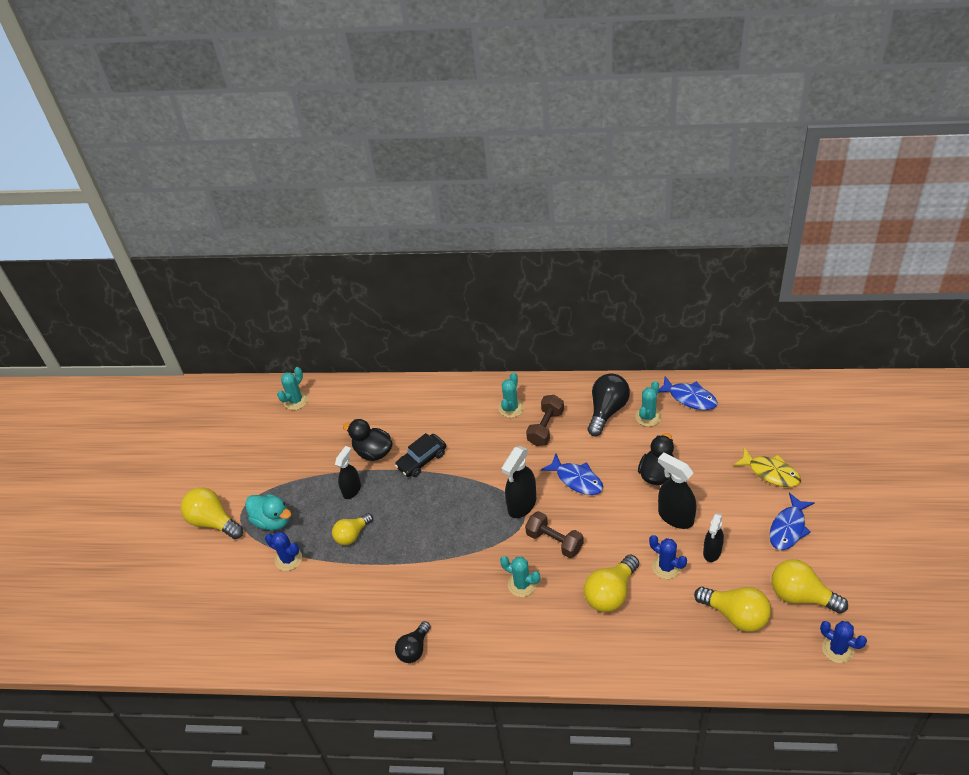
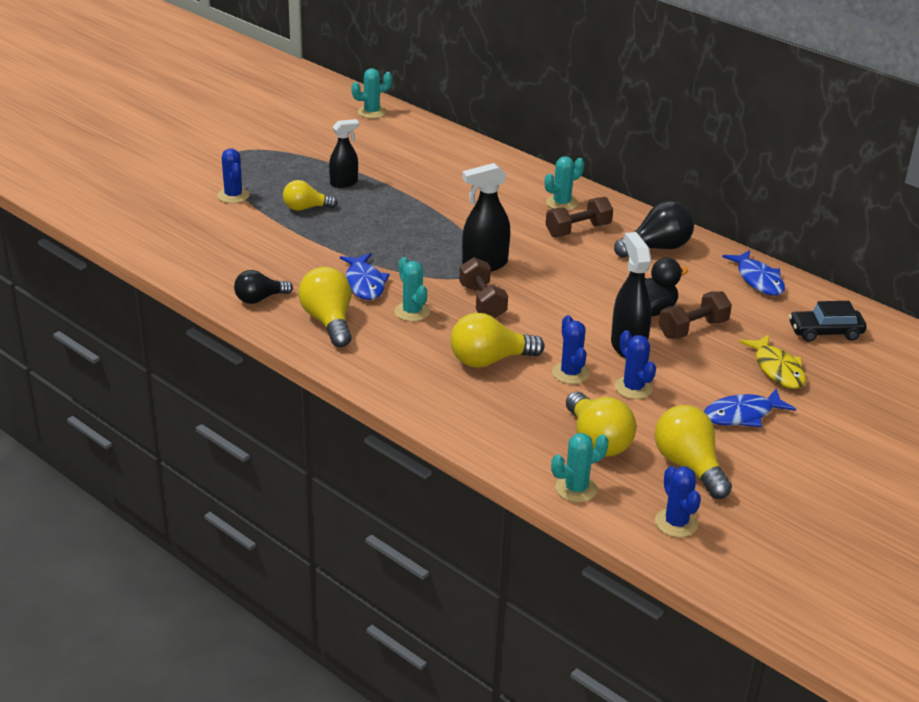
camera: 30 degrees right, 15 degrees down
yellow light bulb [181,487,243,539] -> yellow light bulb moved to [298,267,352,347]
turquoise duck [245,494,291,530] -> none
black duck [343,419,393,461] -> none
black car [395,433,446,477] -> black car moved to [789,301,866,342]
blue fish [541,453,603,495] -> blue fish moved to [340,253,390,300]
turquoise cactus [635,381,662,427] -> turquoise cactus moved to [551,433,609,502]
black spray bottle [703,513,724,562] -> blue cactus [615,330,656,399]
none -> brown dumbbell [659,291,732,339]

